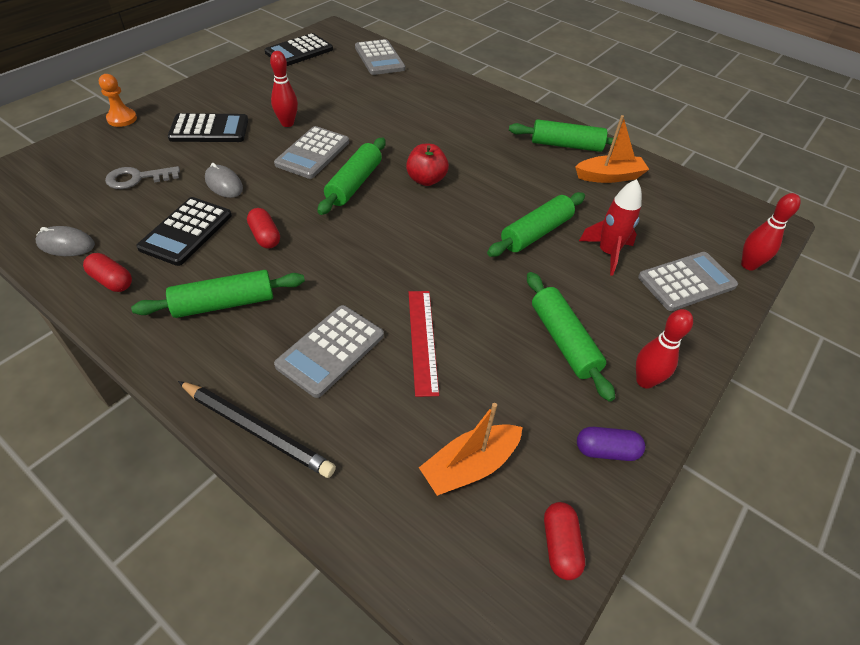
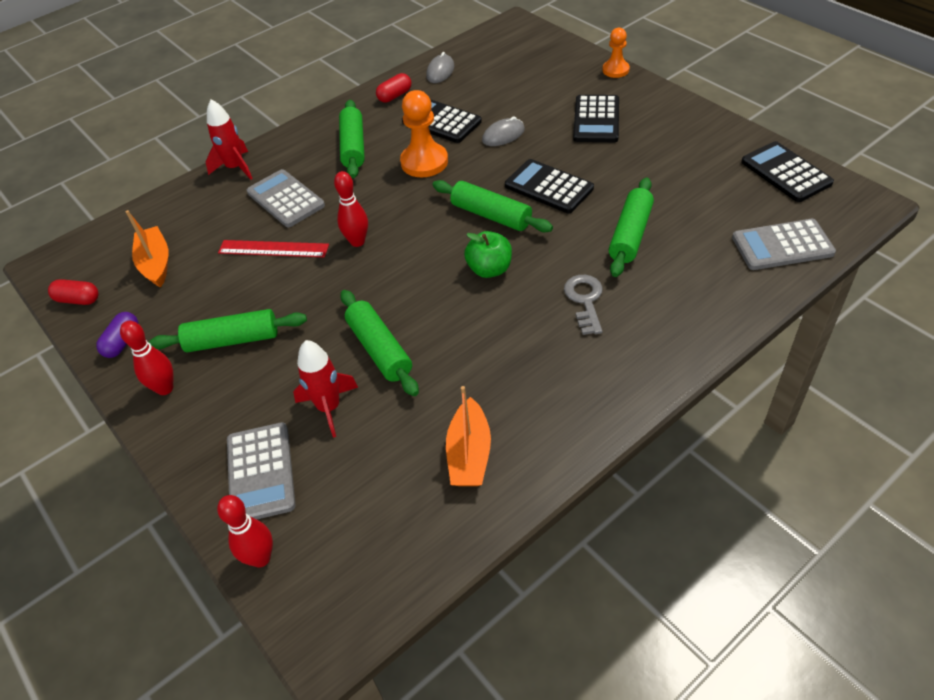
camera: 110 degrees right, 0 degrees up
grey key [105,166,180,189] -> grey key moved to [564,275,603,335]
black pencil [178,381,336,478] -> red rocket [206,99,253,180]
red capsule [247,208,280,249] -> orange pawn [400,90,448,177]
red bowling pin [270,51,298,127] -> red bowling pin moved to [334,171,368,247]
grey calculator [274,126,349,179] -> black calculator [505,159,594,213]
red apple [406,144,449,186] -> green apple [464,231,512,278]
green rolling pin [509,119,631,152] -> green rolling pin moved to [609,177,654,277]

